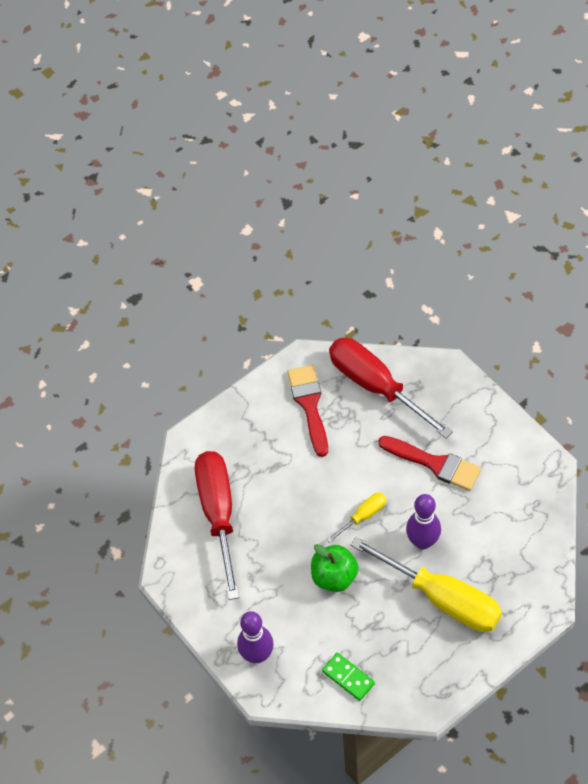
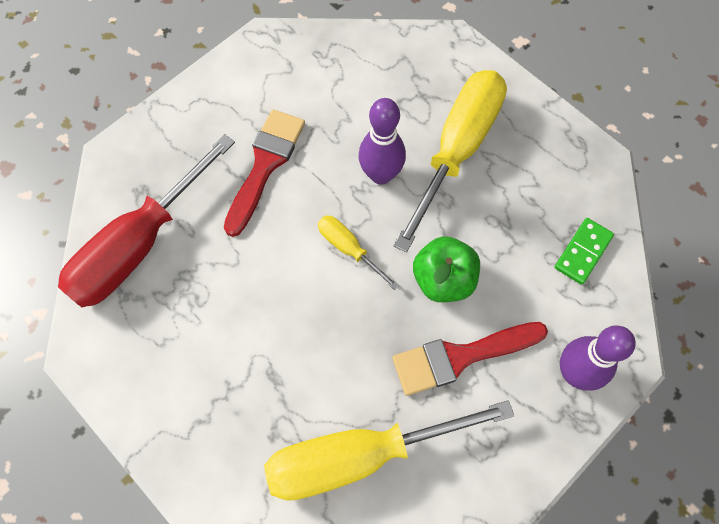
camera: 100 degrees left, 10 degrees up
red screwdriver [195,451,240,600] -> yellow screwdriver [264,400,514,501]
red brush [287,365,328,457] -> red brush moved to [392,322,548,396]

